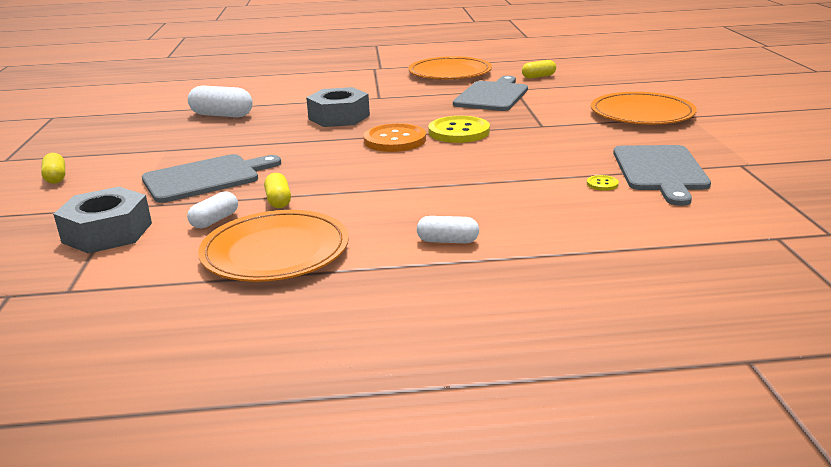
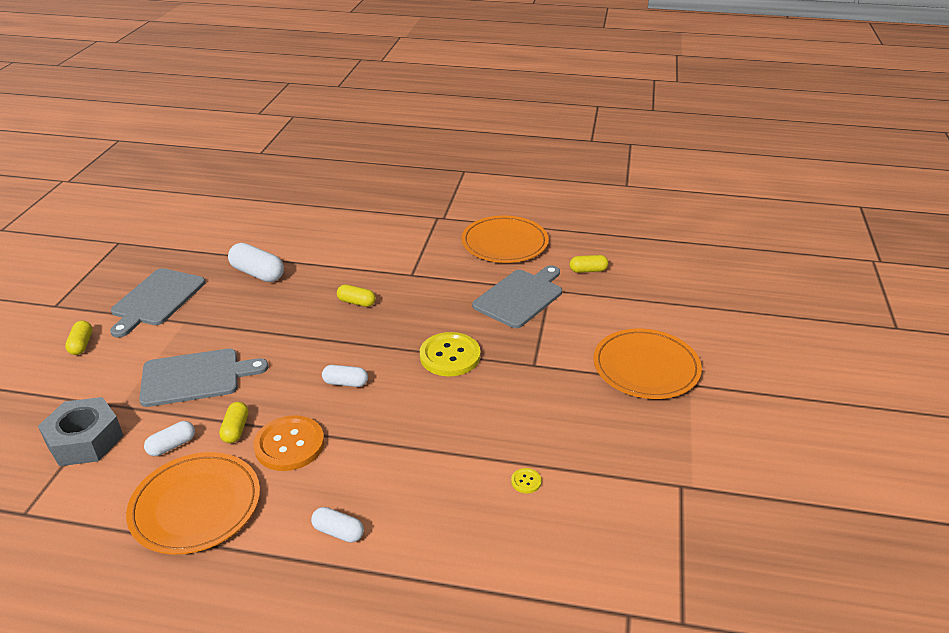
camera: 15 degrees right, 10 degrees up
grey nut [306,87,370,127] -> yellow capsule [337,284,376,307]
orange button [363,123,426,152] -> orange button moved to [253,415,324,471]
grey cutting board [613,145,711,206] -> grey cutting board moved to [110,268,205,338]
none -> white capsule [322,365,368,387]

